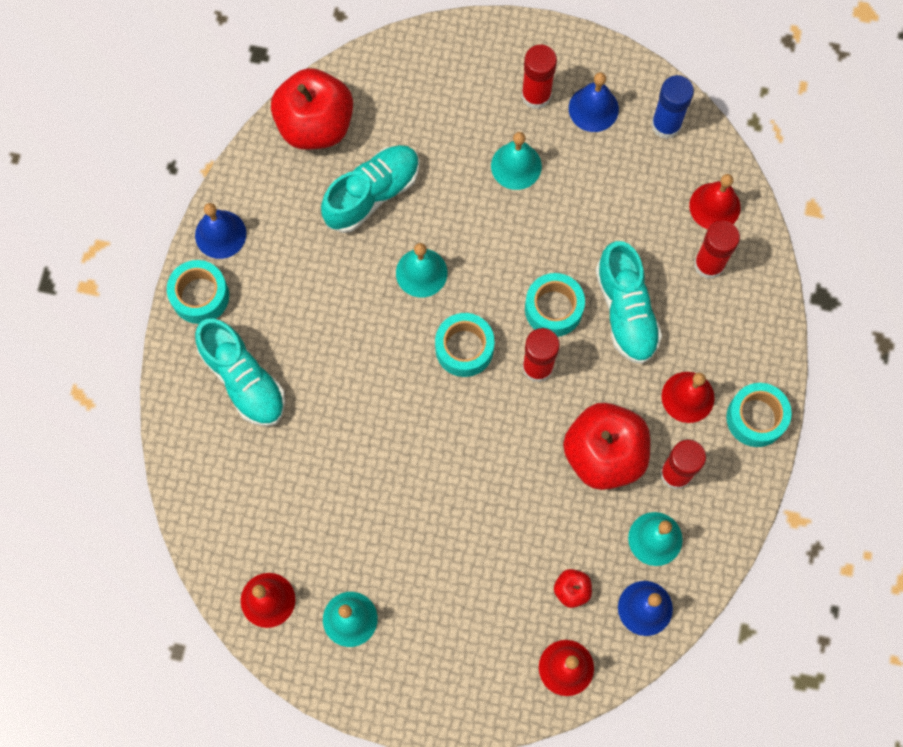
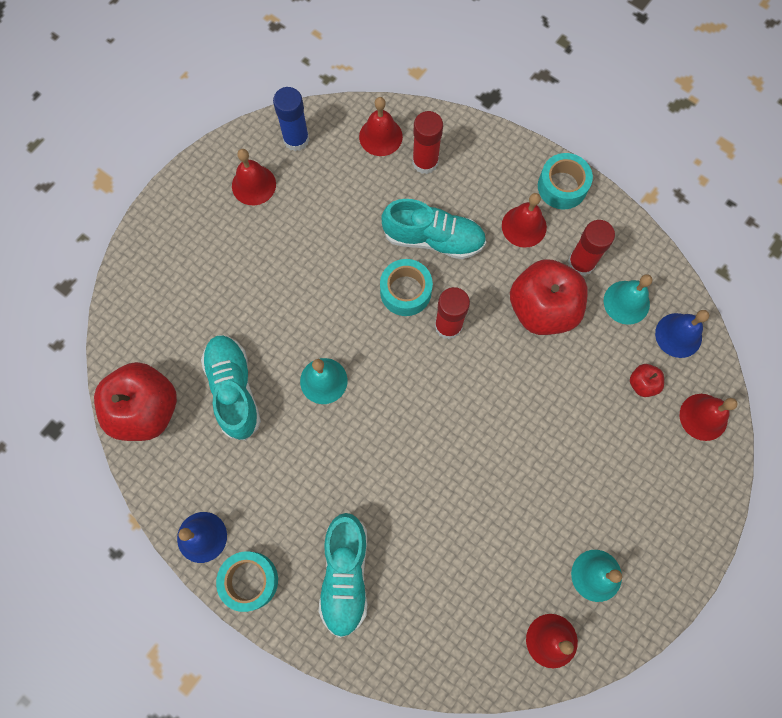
camera: 65 degrees left, 0 degrees up
turquoise shoe [195,319,285,427] -> turquoise shoe turned 105 degrees clockwise [319,513,367,638]
turquoise tape [435,313,494,377] -> none
turquoise bell [491,132,542,190] -> none
red glue stick [522,45,557,109] -> none
blue bell [569,72,619,132] -> red bell [232,149,276,205]

